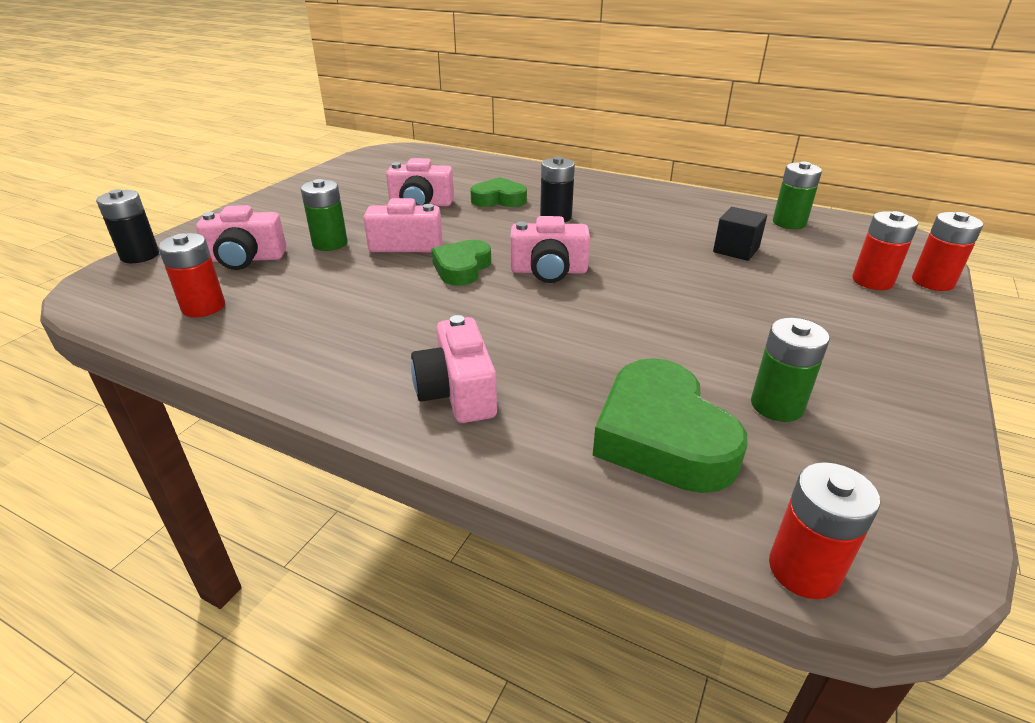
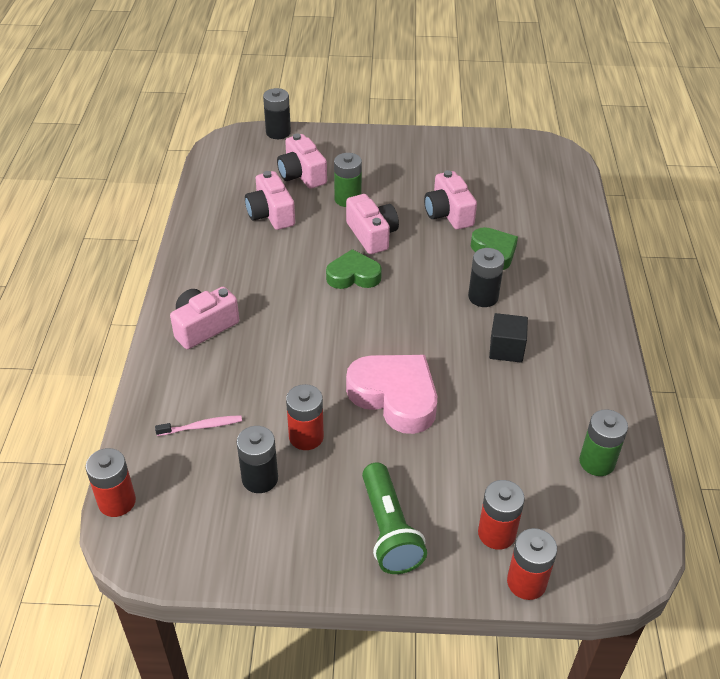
camera: 65 degrees right, 10 degrees up
red battery [158,233,225,317] -> red battery moved to [286,384,324,450]
pink camera [510,216,590,283] -> pink camera moved to [245,171,295,230]
green heart [593,358,748,493] -> pink toothbrush [155,415,242,436]
black cube [713,207,767,261] -> black cube moved to [489,313,528,363]
green battery [751,318,830,422] -> black battery [237,426,278,493]
none -> pink heart [346,355,437,434]
none -> green flashlight [362,462,427,574]

